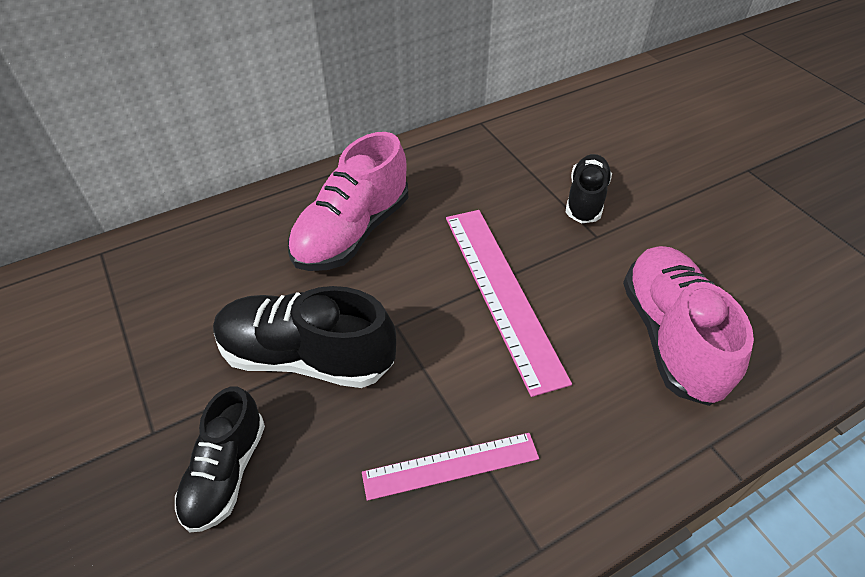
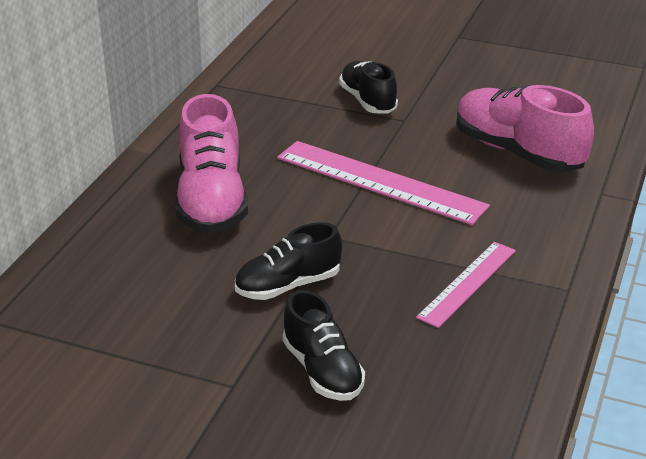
camera: 40 degrees left, 15 degrees down
black shoe [213,286,396,388] -> black shoe [235,222,342,300], size x0.63

